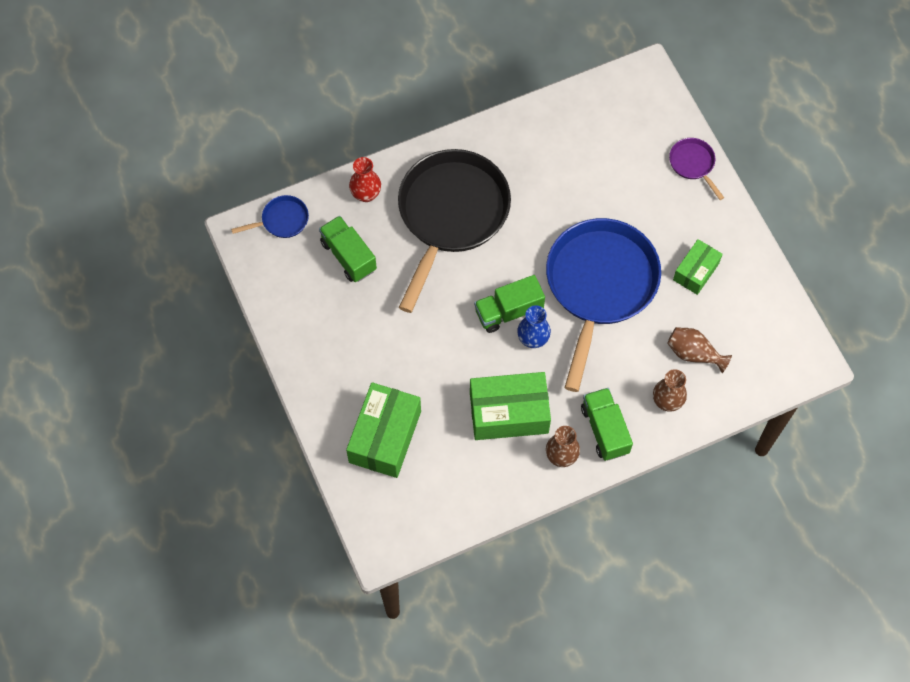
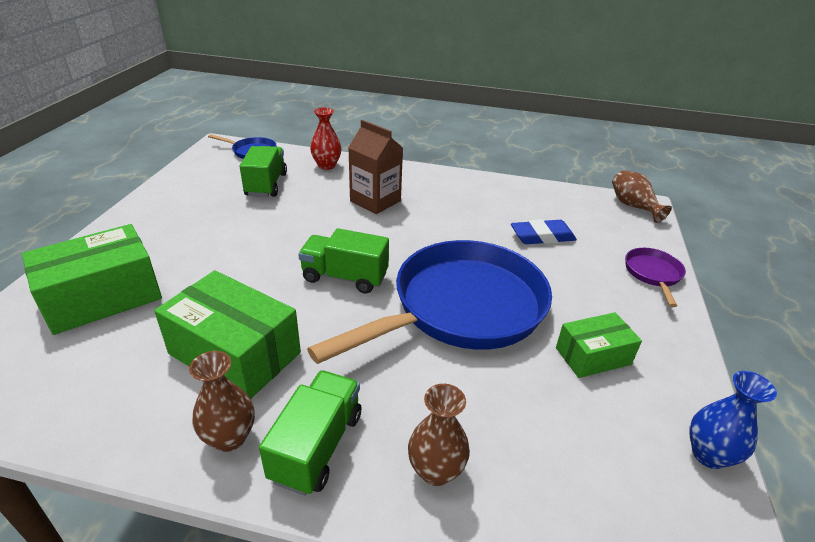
camera: 35 degrees right, 30 degrees down
black pan [398,149,511,313] -> brown carton [348,120,403,214]
blue vase [517,305,551,348] -> blue vase moved to [689,371,777,469]
brown vase [667,327,732,373] -> brown vase moved to [612,170,672,223]
none -> blue eraser [511,219,577,244]

